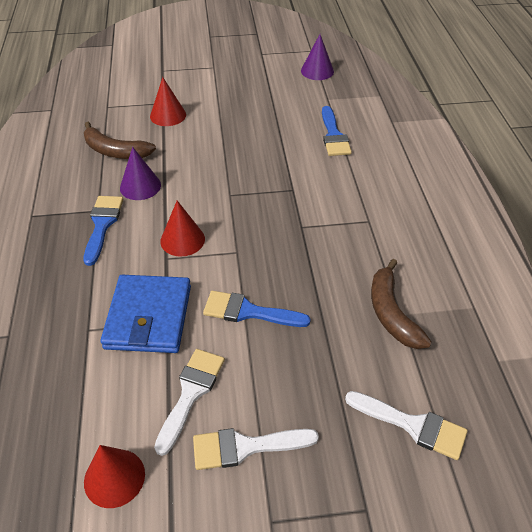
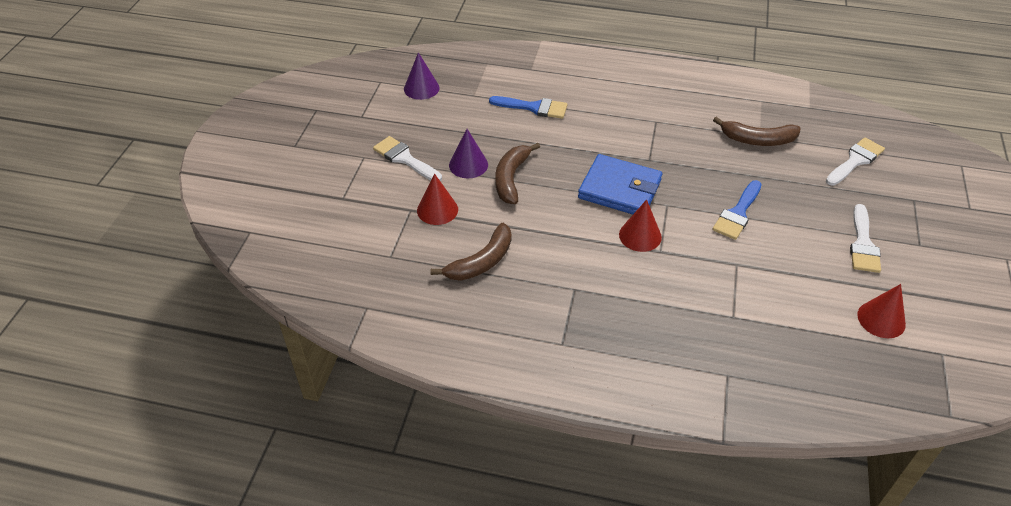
camera: 70 degrees left, 0 degrees up
blue brush [84,196,123,266] -> none
blue wallet [100,275,191,353] -> blue wallet moved to [578,154,662,214]
purple cone [120,147,161,200] -> purple cone moved to [449,129,488,178]
white brush [154,349,225,456] -> white brush moved to [373,136,442,181]
none -> brown banana [495,143,540,204]

